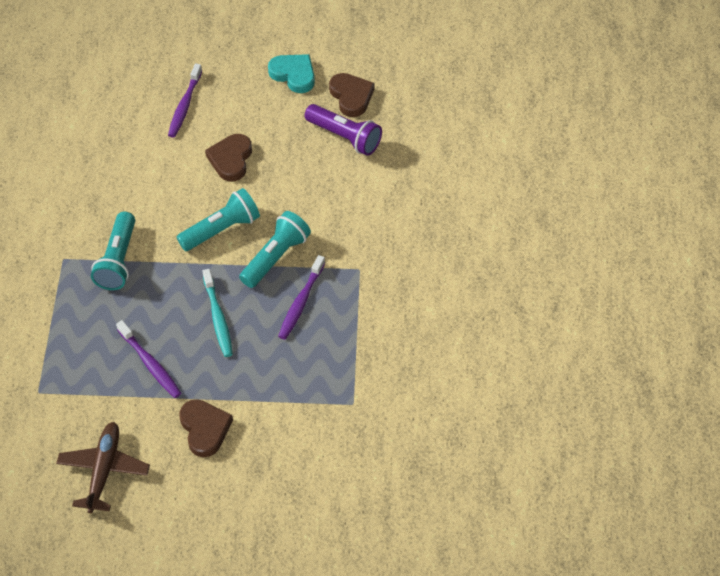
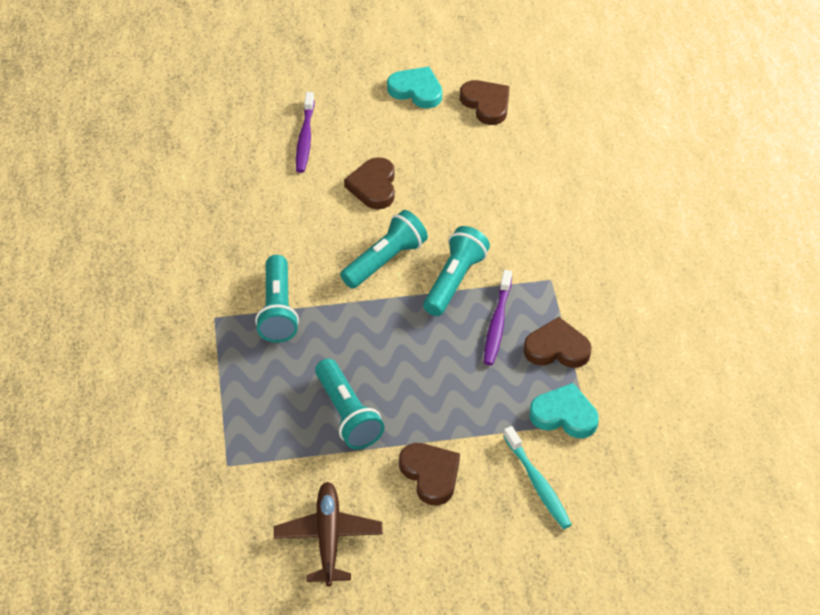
camera: 10 degrees left, 5 degrees down
purple toothbrush [116,320,181,398] -> turquoise flashlight [315,359,384,449]
turquoise toothbrush [203,269,233,357] -> turquoise toothbrush moved to [503,426,572,529]
purple flashlight [305,104,382,156] -> none
none -> brown heart [524,317,592,368]
none -> turquoise heart [529,383,599,438]

